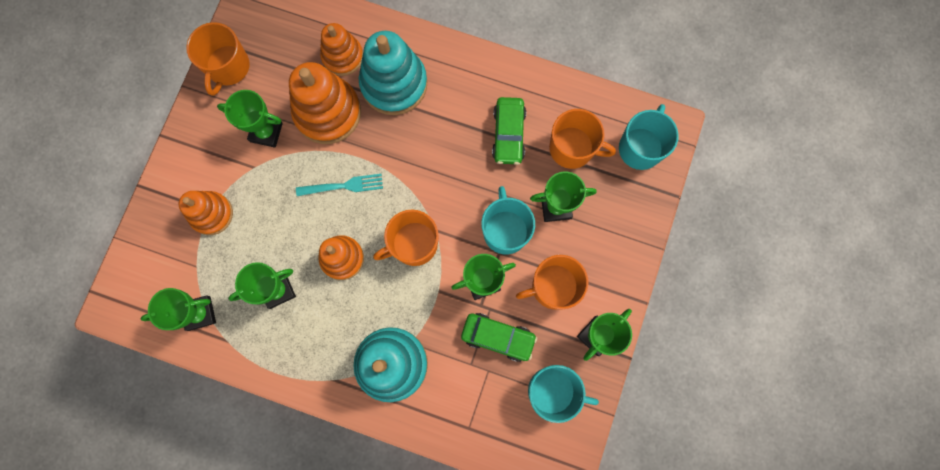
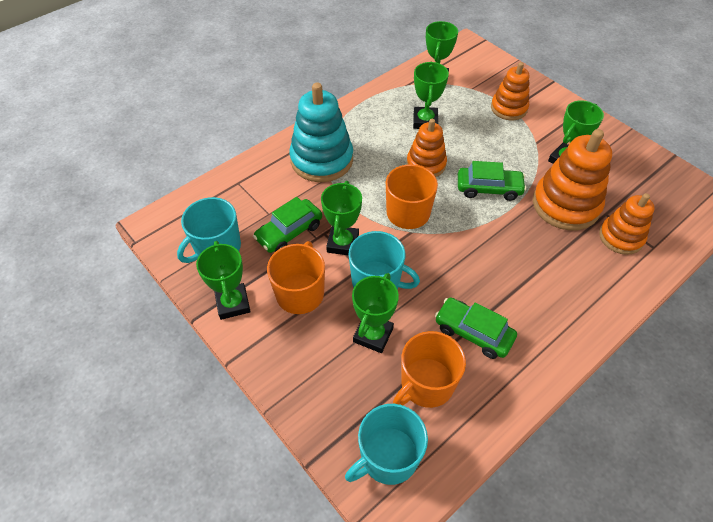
camera: 120 degrees right, 25 degrees down
orange mug [186,22,250,96] -> none
turquoise fork [296,174,383,196] -> green car [458,161,526,201]
turquoise stacking toy [359,31,428,115] -> none
turquoise mug [619,104,679,170] -> turquoise mug turned 90 degrees clockwise [345,404,428,485]

